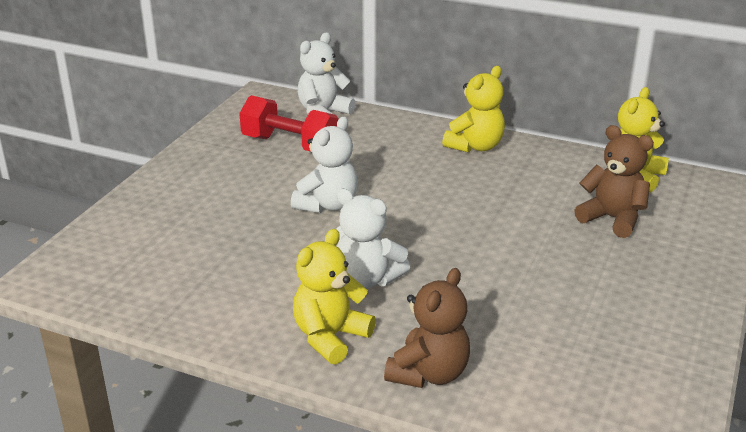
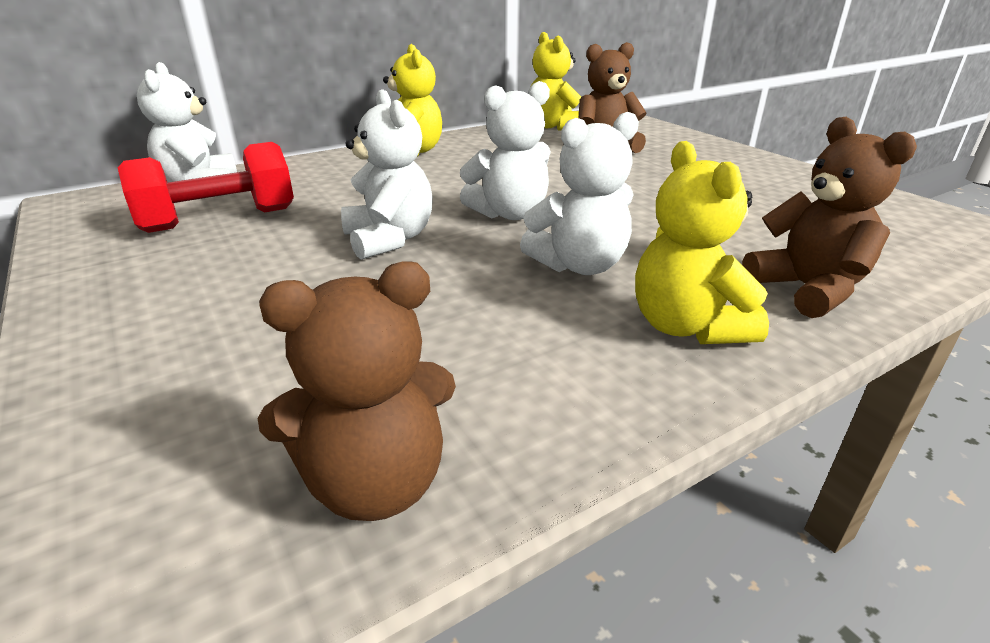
camera: 55 degrees left, 0 degrees up
none -> brown teddy bear [258,261,456,521]
none -> white teddy bear [460,81,551,220]

